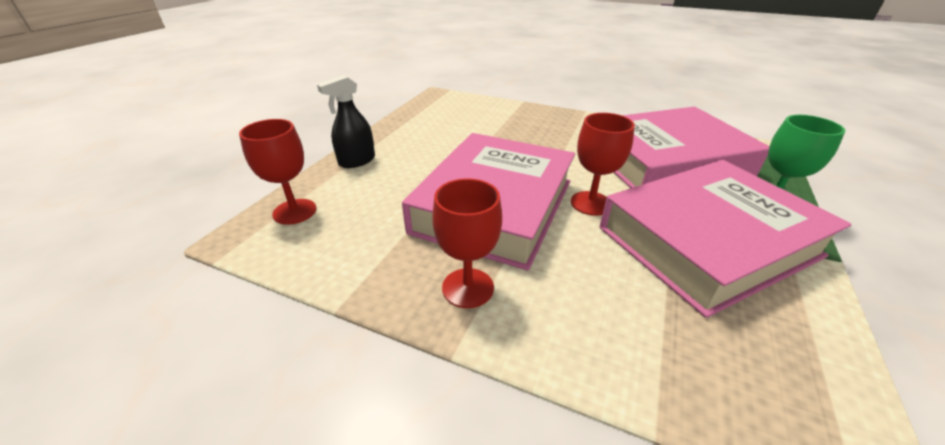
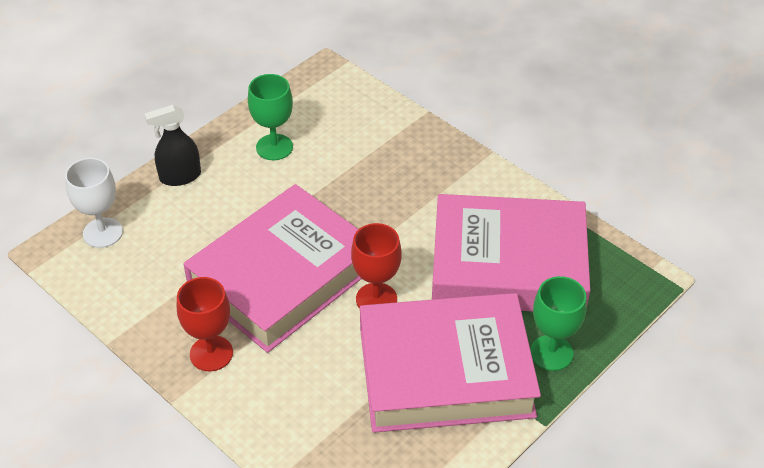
camera: 20 degrees right, 10 degrees up
red goblet [239,119,316,225] -> white goblet [65,158,123,248]
none -> green goblet [248,74,293,160]

